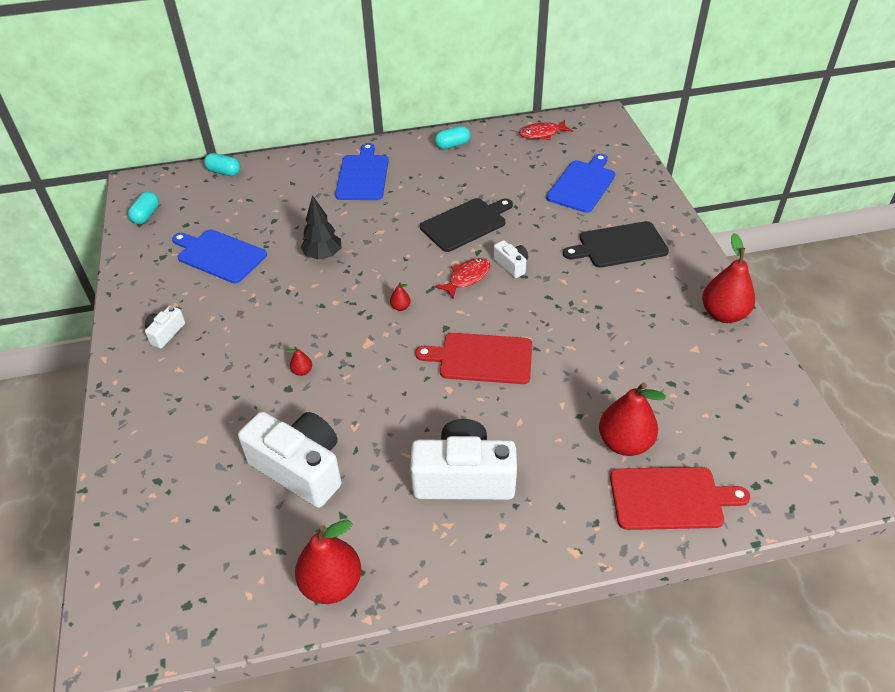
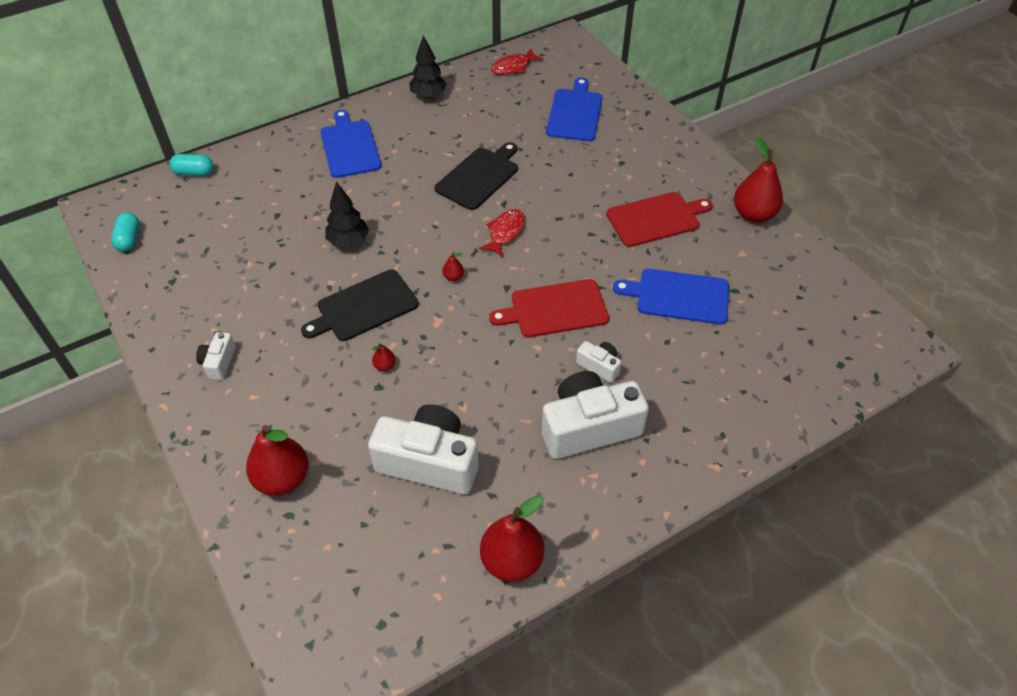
camera: 20 degrees left, 5 degrees up
blue cutting board [172,229,267,283] -> blue cutting board moved to [613,269,729,324]
turquoise capsule [435,126,470,150] -> black tree [409,35,447,99]
white camera [494,240,528,278] -> white camera moved to [576,341,621,383]
black cutting board [563,221,669,268] -> black cutting board moved to [301,269,419,341]
red pear [599,382,666,456] -> red pear moved to [246,425,309,496]
red cutting board [610,467,750,530] -> red cutting board moved to [606,192,713,247]

